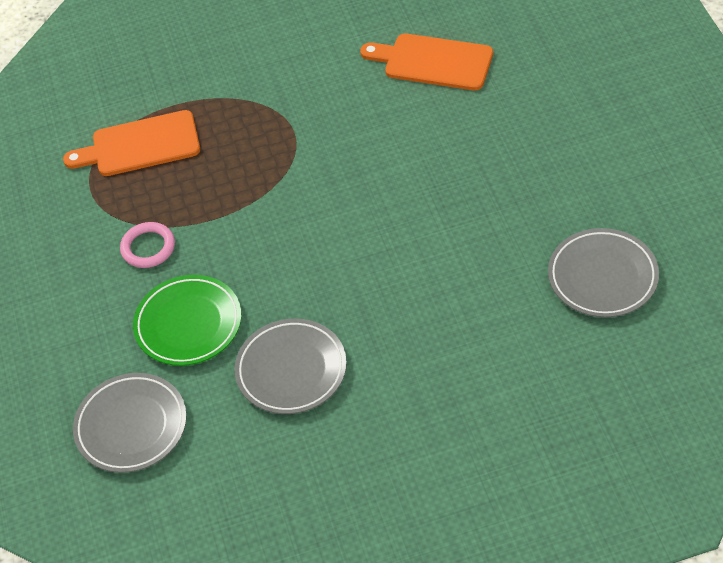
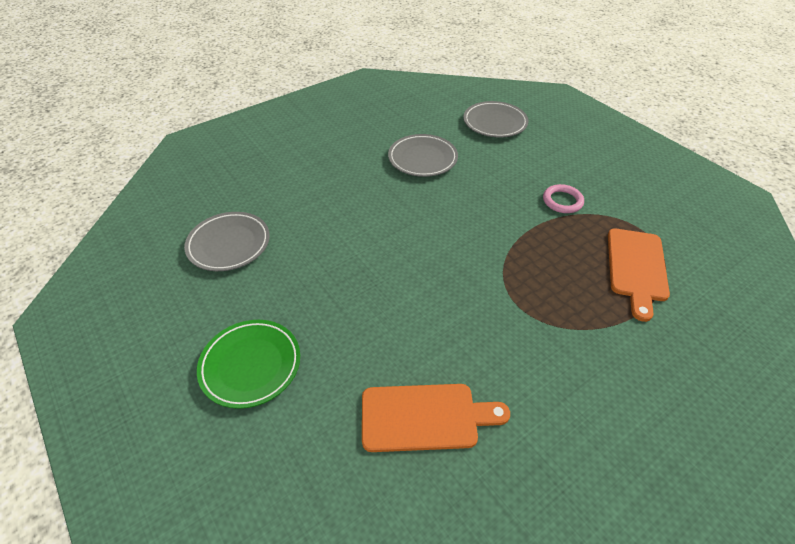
camera: 155 degrees right, 5 degrees down
orange cutting board [63,110,200,176] -> orange cutting board turned 135 degrees clockwise [608,228,670,322]
green plate [133,275,241,366] -> green plate moved to [197,320,300,409]

